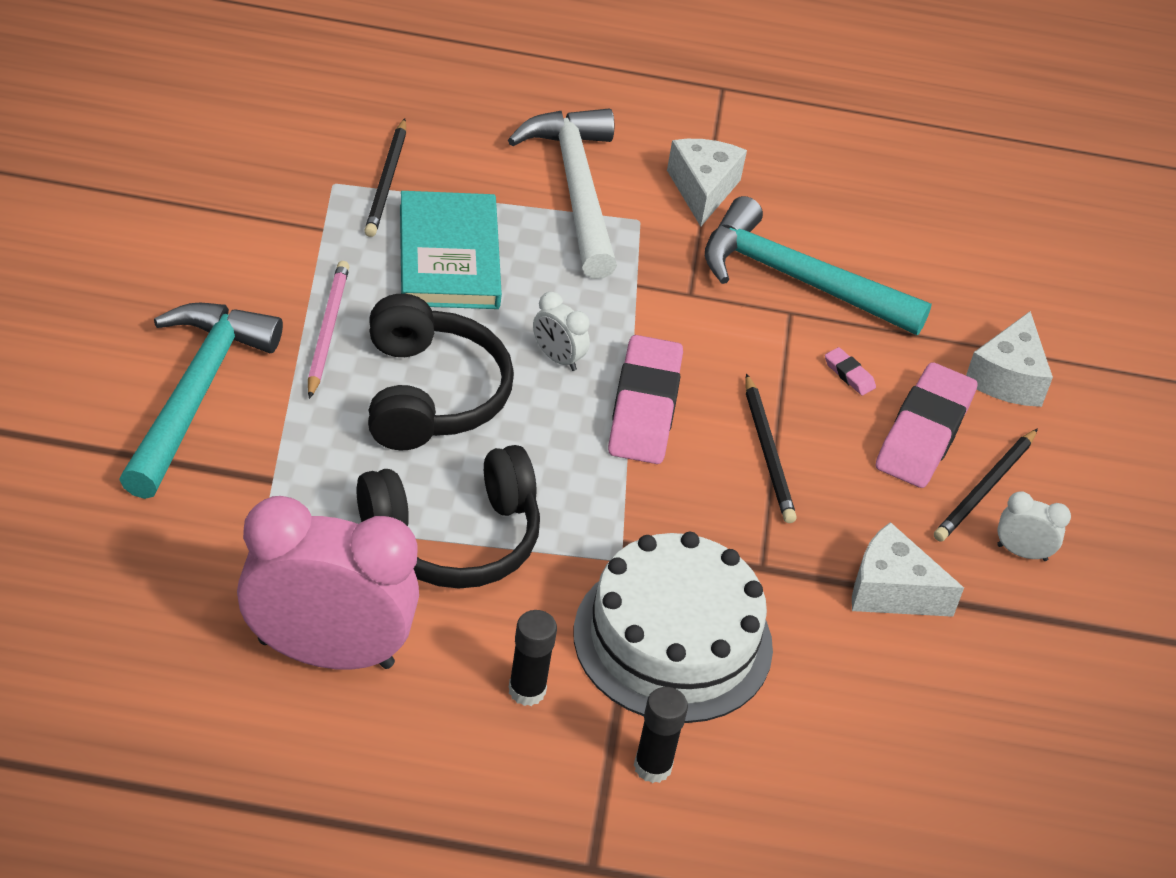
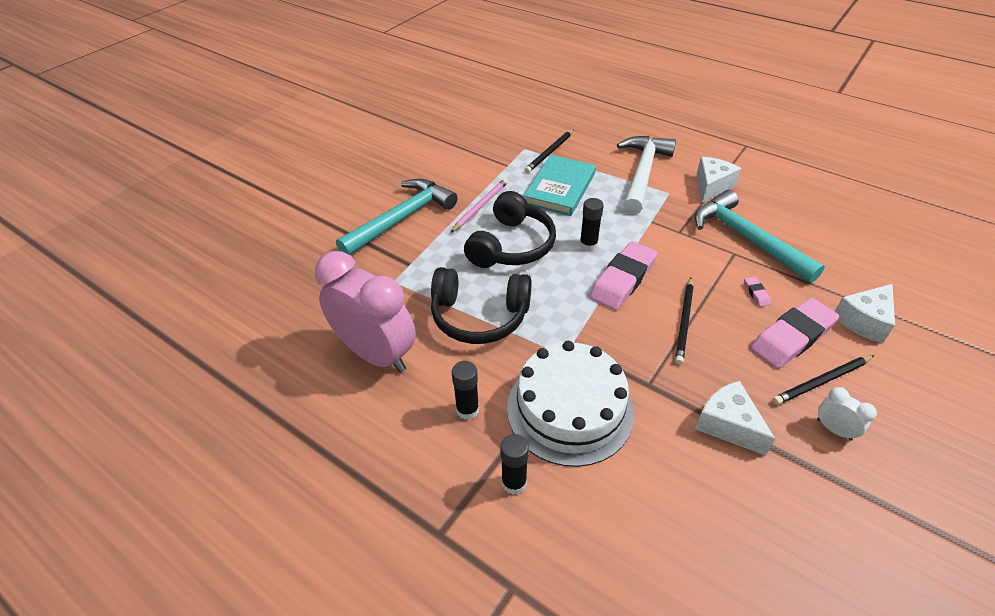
camera: 35 degrees right, 0 degrees up
white clock [533,292,590,371] -> black glue stick [580,198,604,251]

